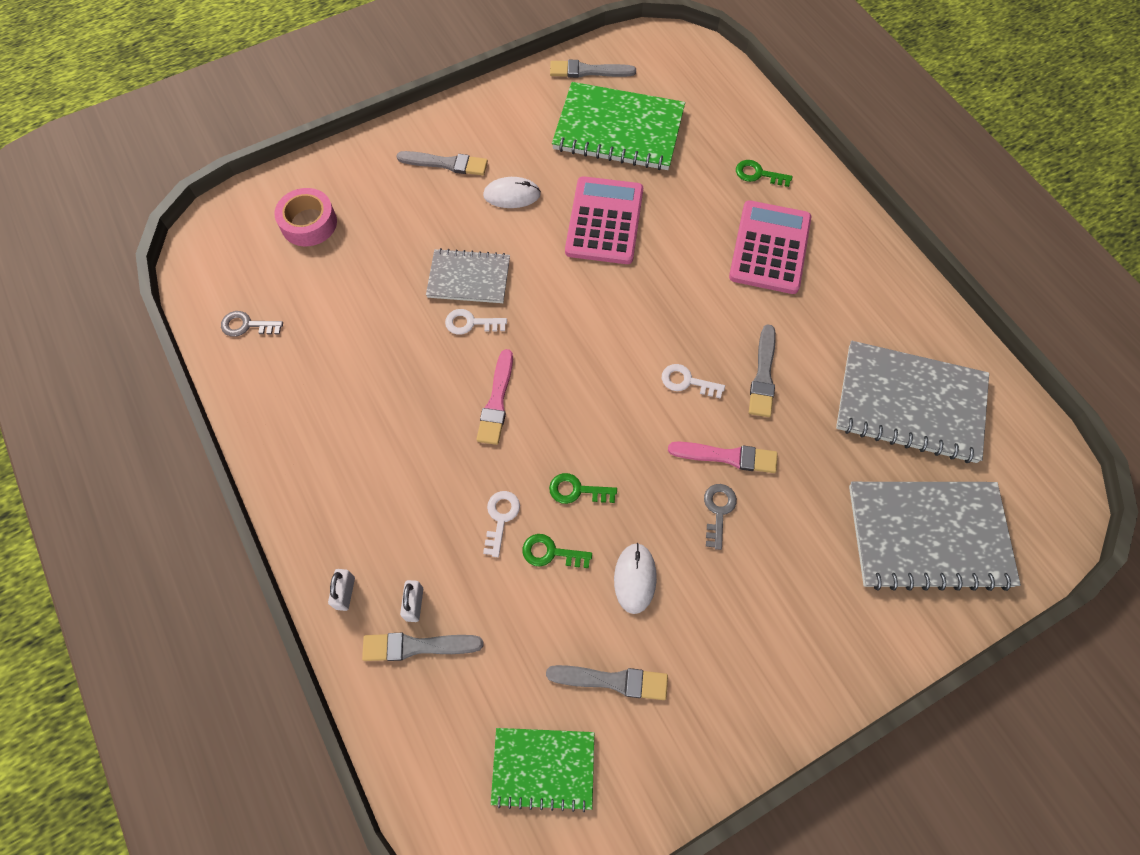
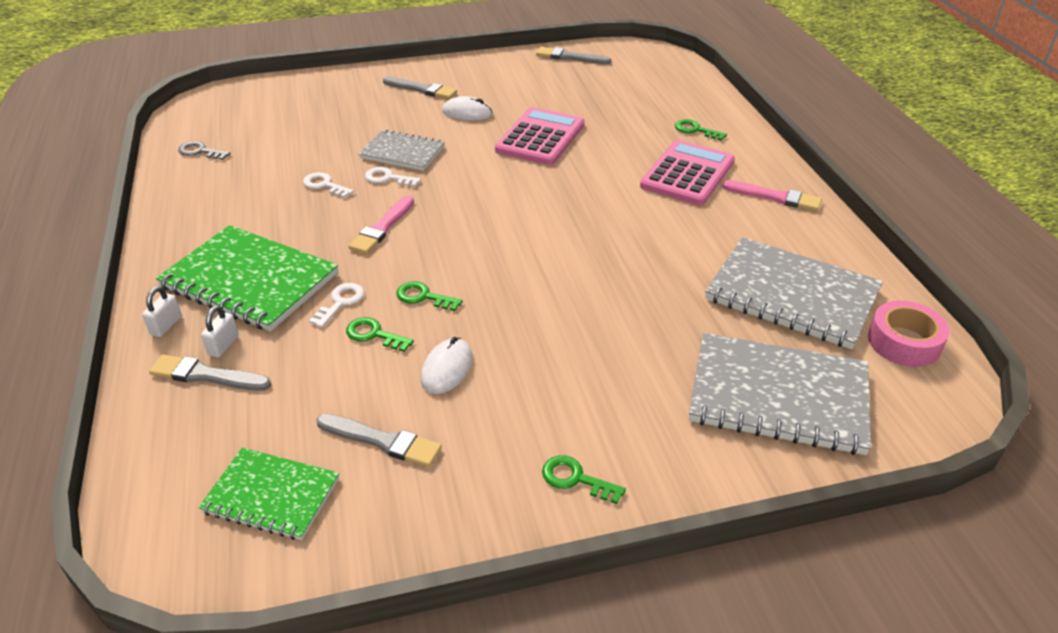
camera: 15 degrees right, 25 degrees down
pink tape [274,188,337,246] -> pink tape moved to [868,301,950,367]
green notebook [552,82,685,170] -> green notebook moved to [156,225,338,332]
white key [662,364,725,399] -> white key moved to [303,172,354,198]
pink brush [668,441,778,473] -> pink brush moved to [722,180,822,211]
grey key [704,484,737,550] -> none
grey brush [749,324,776,417] -> none
none -> green key [542,455,626,504]

